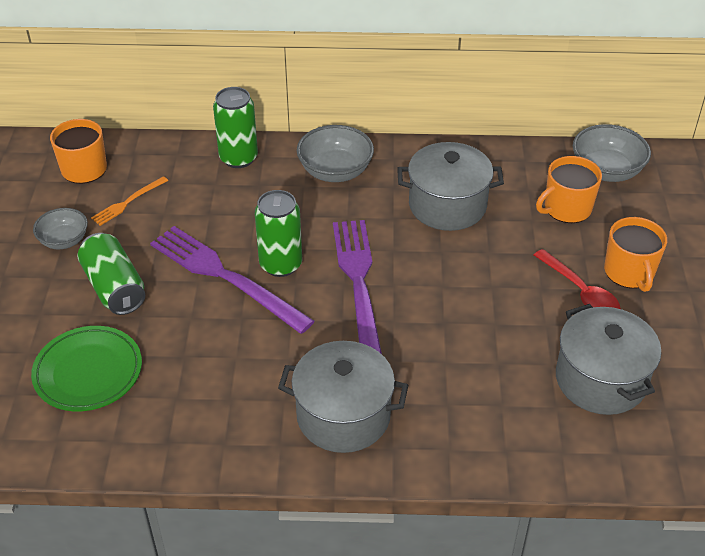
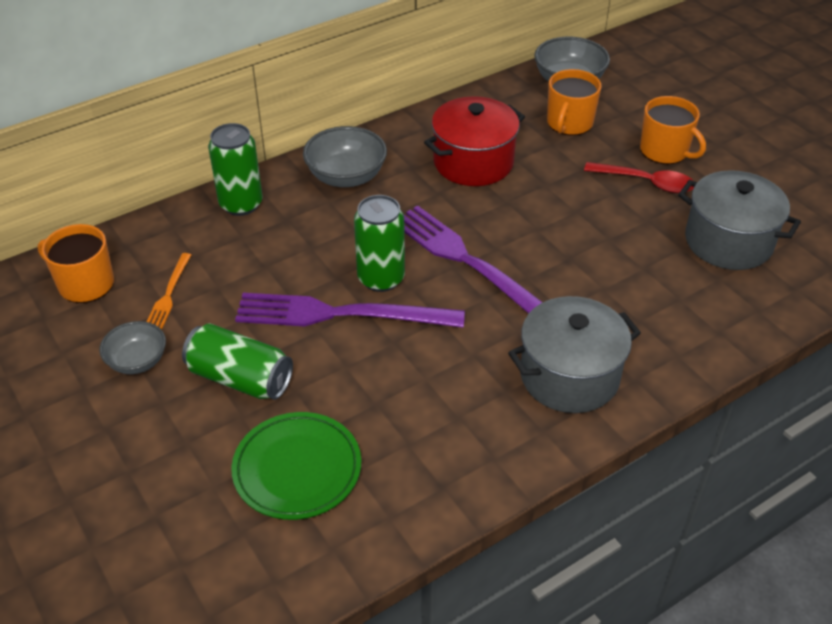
camera: 35 degrees left, 0 degrees up
grey pot [397,142,504,231] -> red pot [424,96,525,186]

